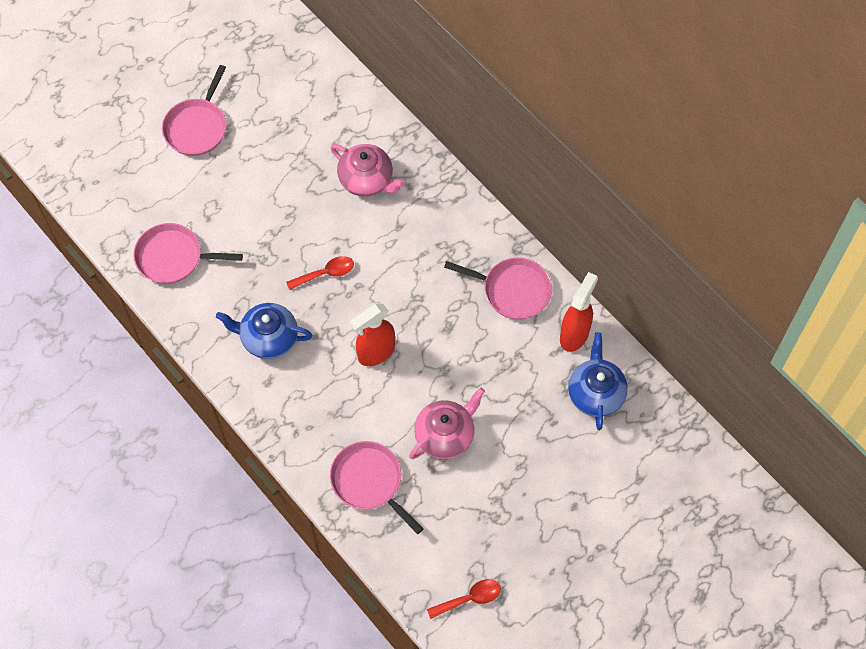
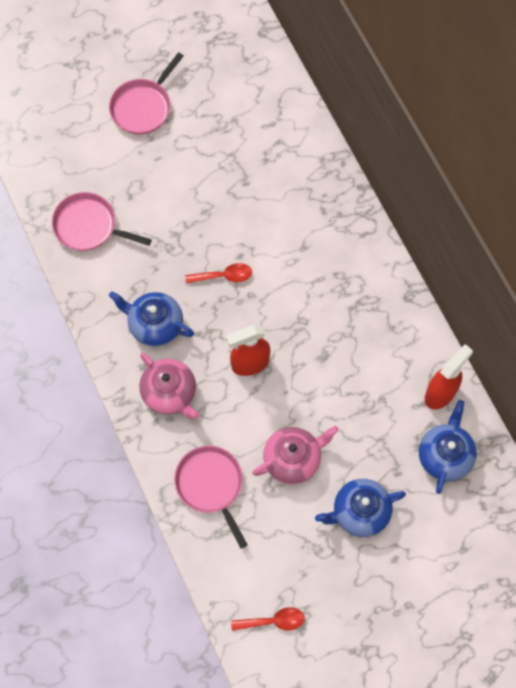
camera: 15 degrees right, 5 degrees up
pink teapot [330,144,405,197] -> pink teapot moved to [139,352,199,419]
pink pan [444,258,552,320] -> none
none -> blue teapot [315,479,406,537]

